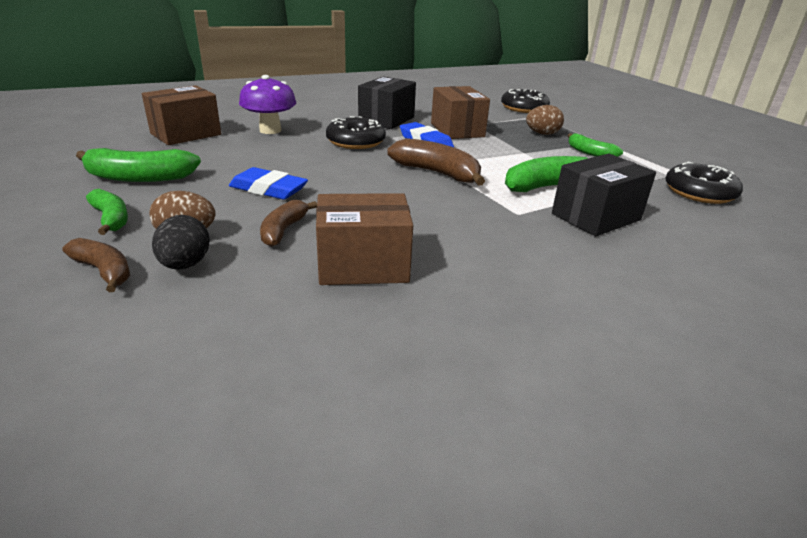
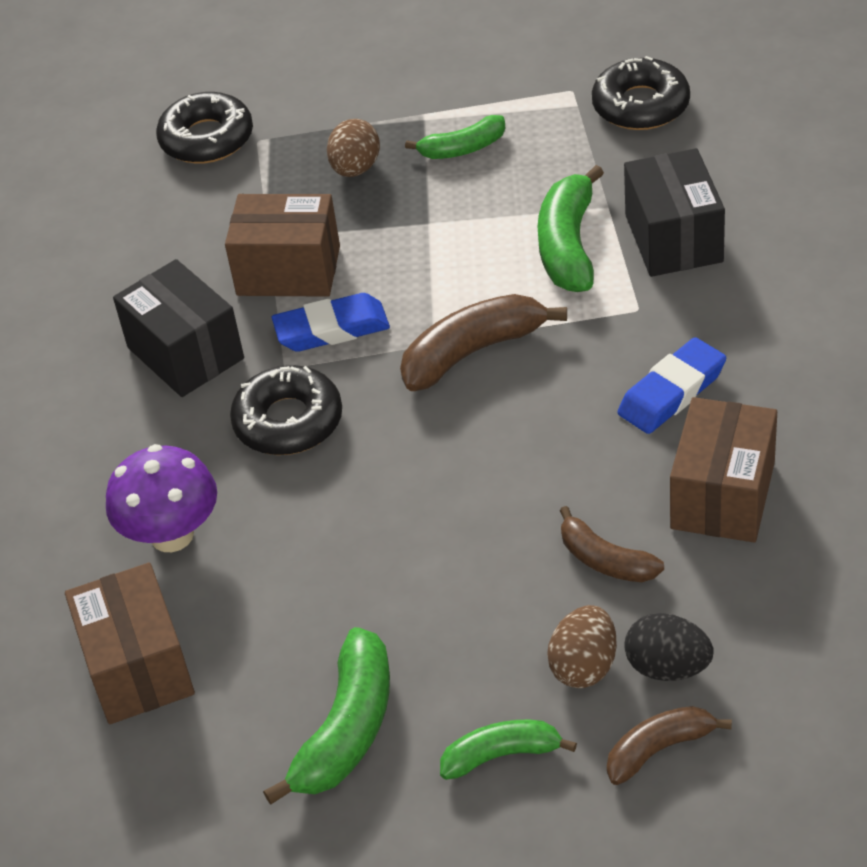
camera: 60 degrees left, 15 degrees up
blue eraser [229,167,308,200] -> blue eraser moved to [618,337,726,434]

